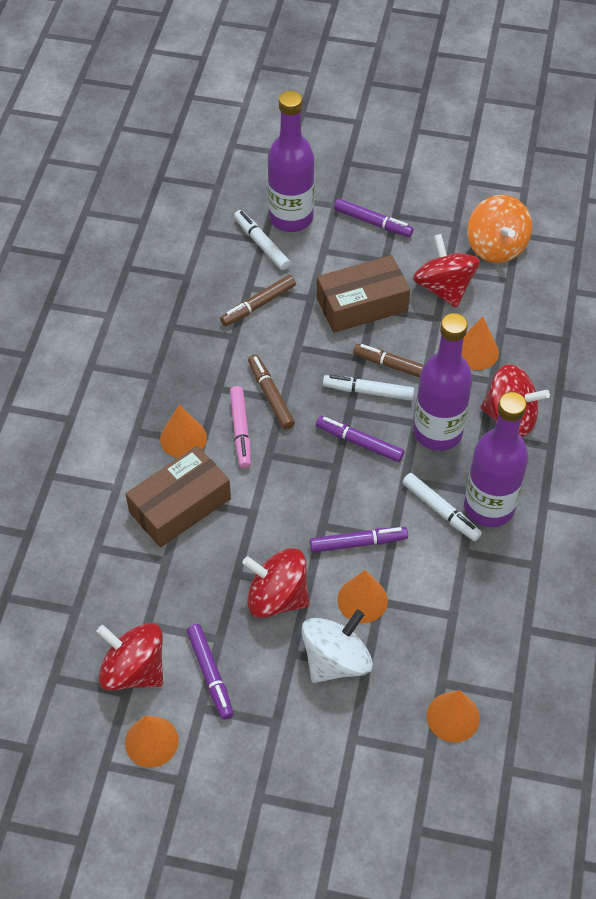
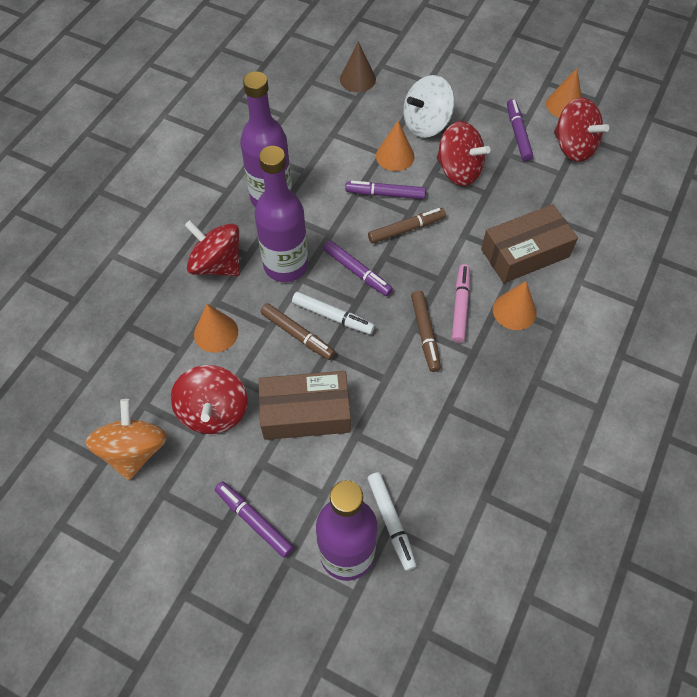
camera: 165 degrees left, 5 degrees up
brown marker [220,275,296,326] -> brown marker moved to [368,208,446,244]
white marker [403,473,482,541] -> none
orange cone [427,690,480,742] -> brown cone [340,41,376,92]

